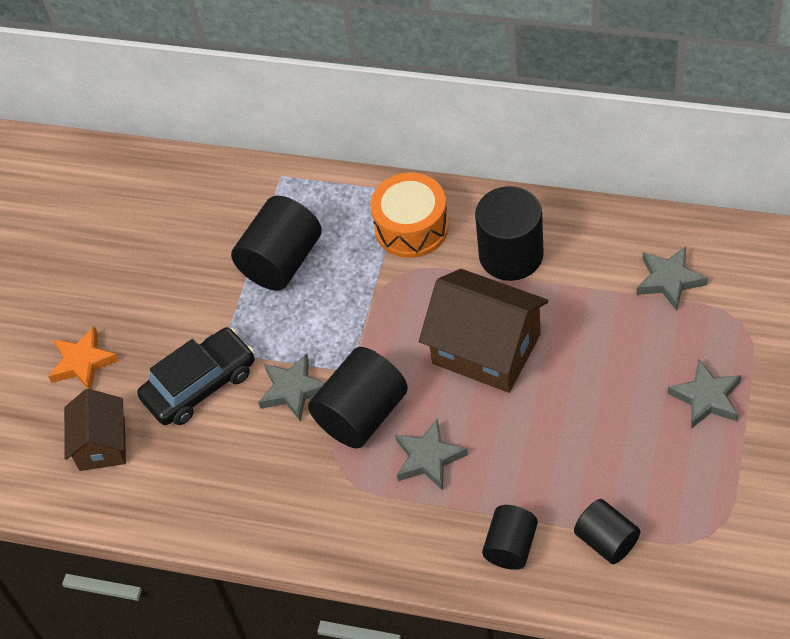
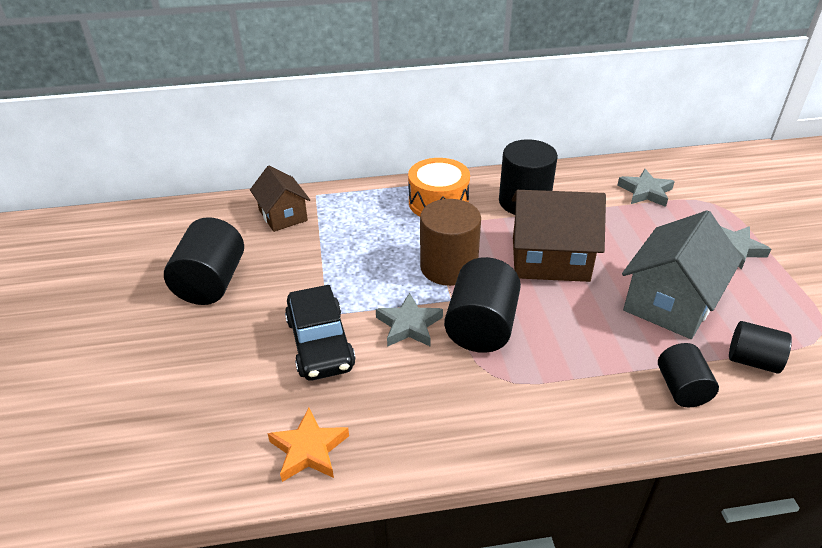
camera: 30 degrees left, 15 degrees down
orange star [48,326,119,389] -> orange star moved to [267,408,349,482]
brown house [64,389,126,471] -> brown house moved to [250,165,310,232]
black car [137,327,255,425] -> black car turned 135 degrees clockwise [285,285,356,381]
black cylinder [231,196,322,291] -> black cylinder moved to [164,217,244,305]
grey star [395,419,468,490] -> none
none -> brown cylinder [420,199,481,286]
none -> grey house [622,210,742,339]

